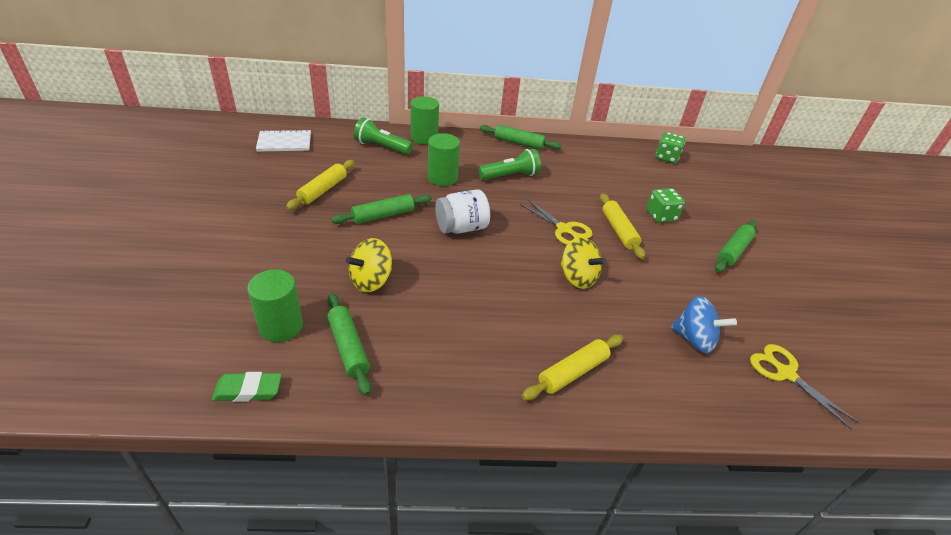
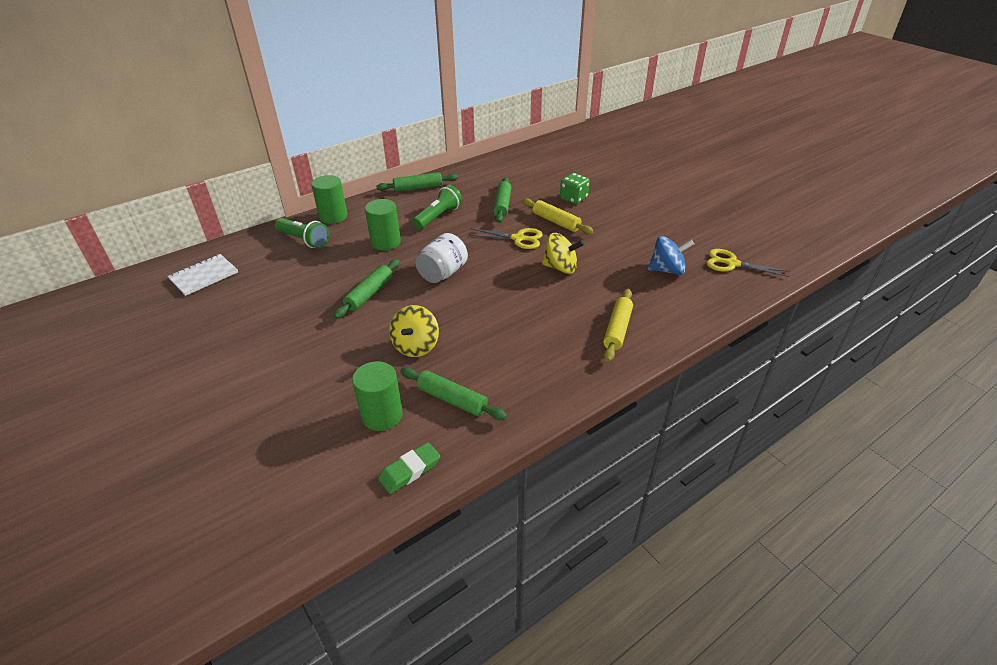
camera: 30 degrees left, 0 degrees up
yellow rolling pin [286,160,355,210] -> none
green flashlight [354,117,413,155] -> green flashlight turned 135 degrees counterclockwise [275,218,329,248]
green dice [656,132,685,163] -> none
green rolling pin [715,221,757,272] -> green rolling pin moved to [493,177,512,223]

